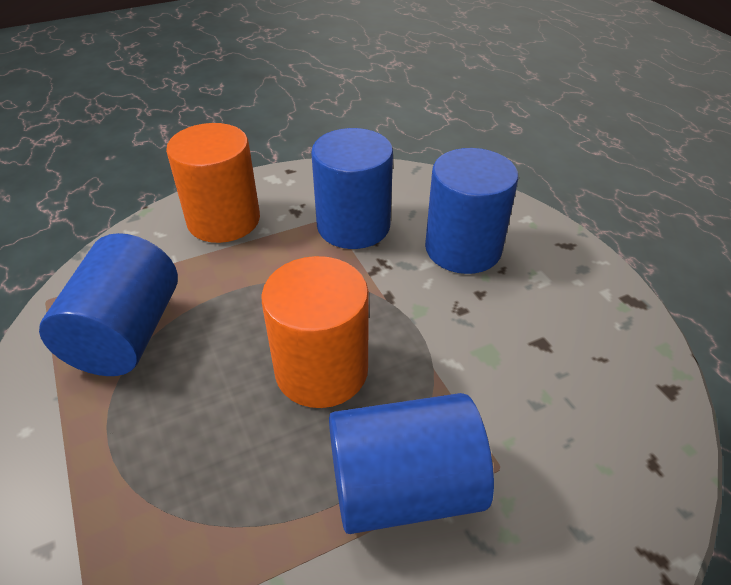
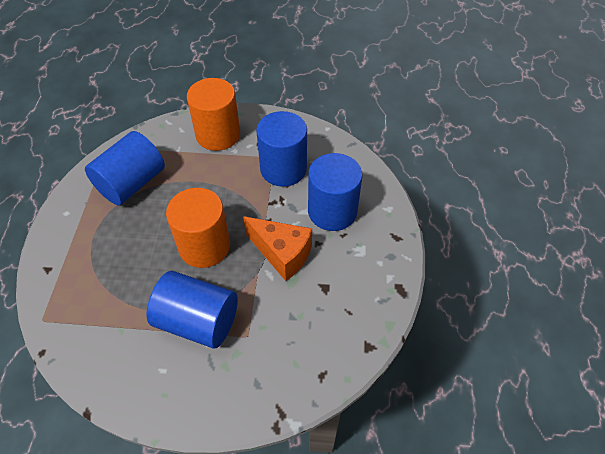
camera: 30 degrees right, 10 degrees up
none -> orange cheese [243,216,312,281]

